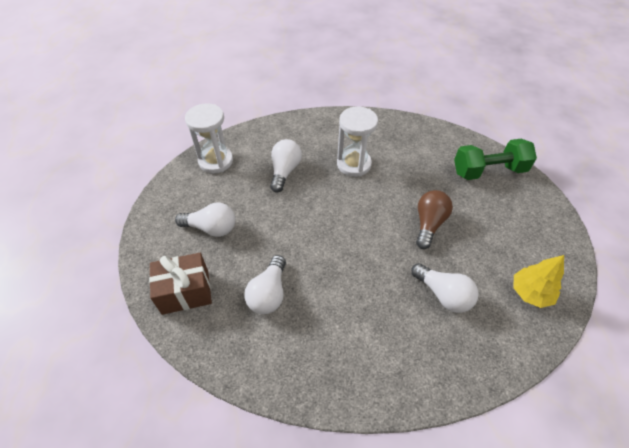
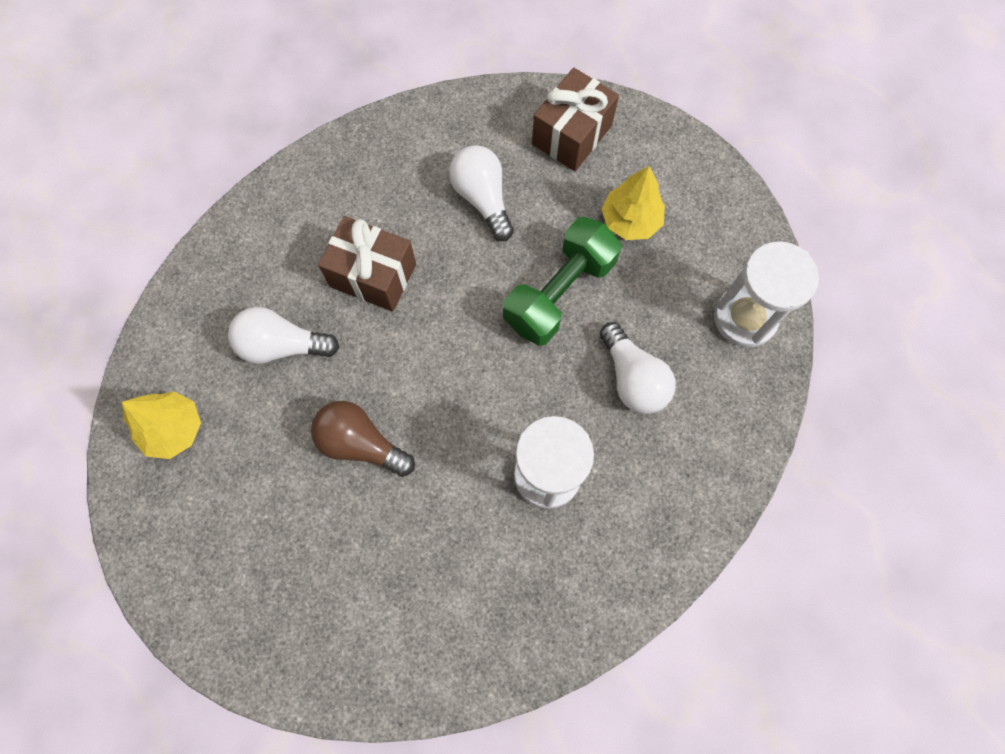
camera: 140 degrees right, 20 degrees up
white light bulb [175,202,235,237] -> yellow tree [601,166,665,240]
brown light bulb [416,190,453,249] -> brown light bulb turned 135 degrees clockwise [311,401,415,477]
green dumbbell [454,139,537,180] -> green dumbbell moved to [503,217,621,346]
none -> brown gift [318,216,416,312]

